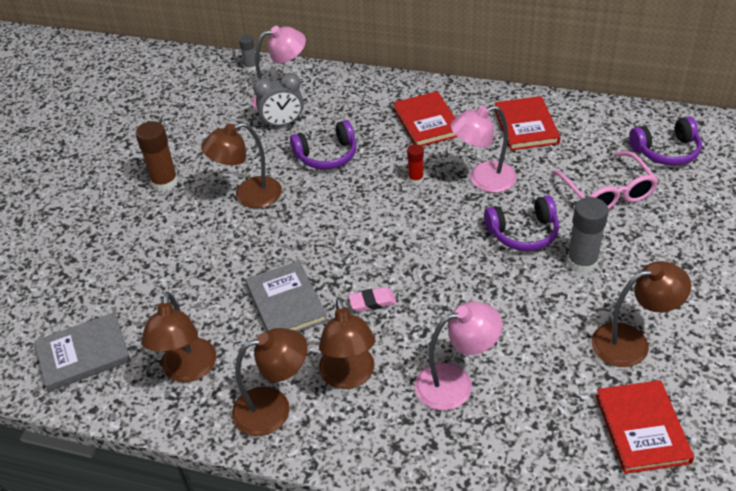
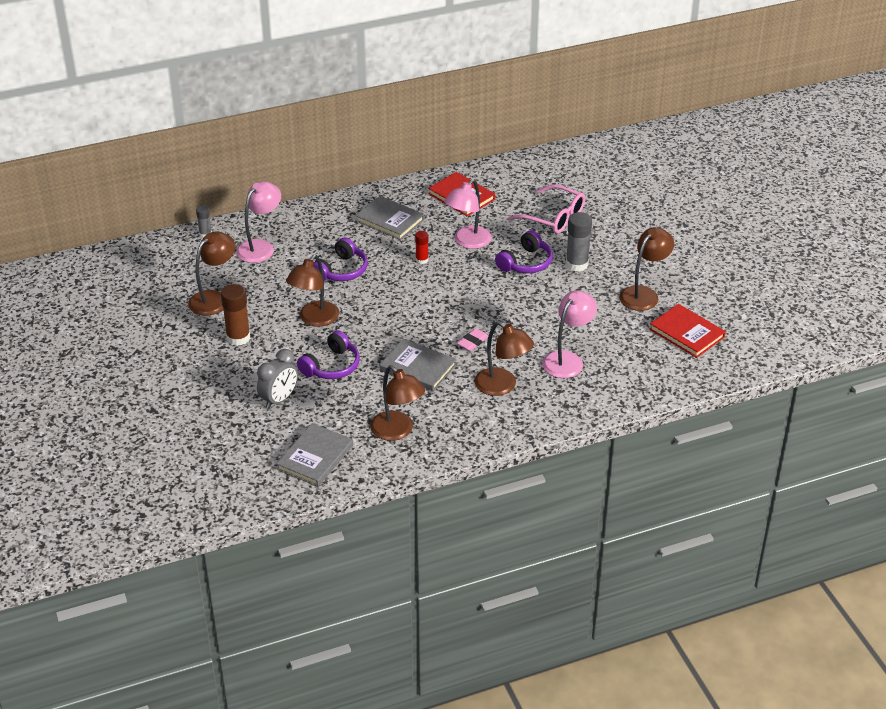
camera: 40 degrees left, 5 degrees down
brown lamp [232,328,308,436] -> brown lamp moved to [188,232,235,316]
grey clock [254,73,304,128] -> grey clock moved to [257,349,298,409]
red book [393,91,457,146] -> grey book [355,196,424,240]
purple headphones [629,116,702,166] -> purple headphones moved to [297,330,360,379]

